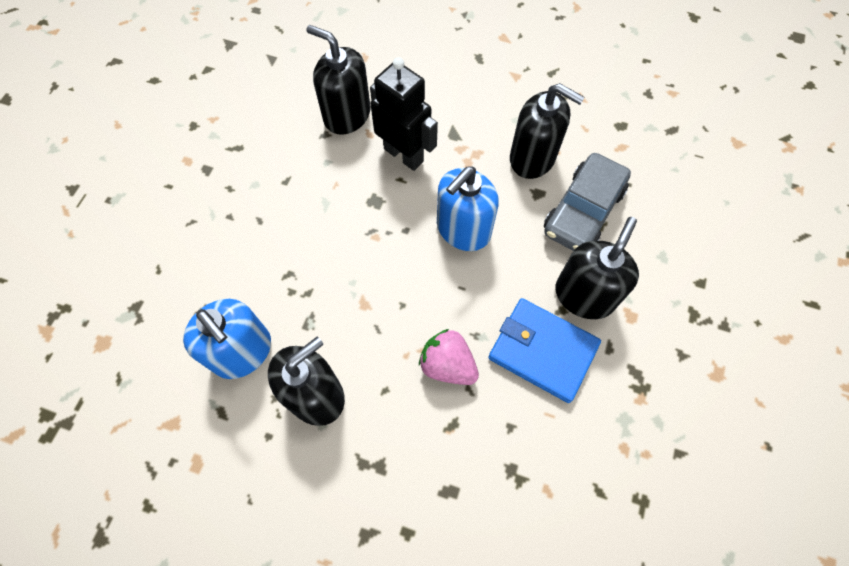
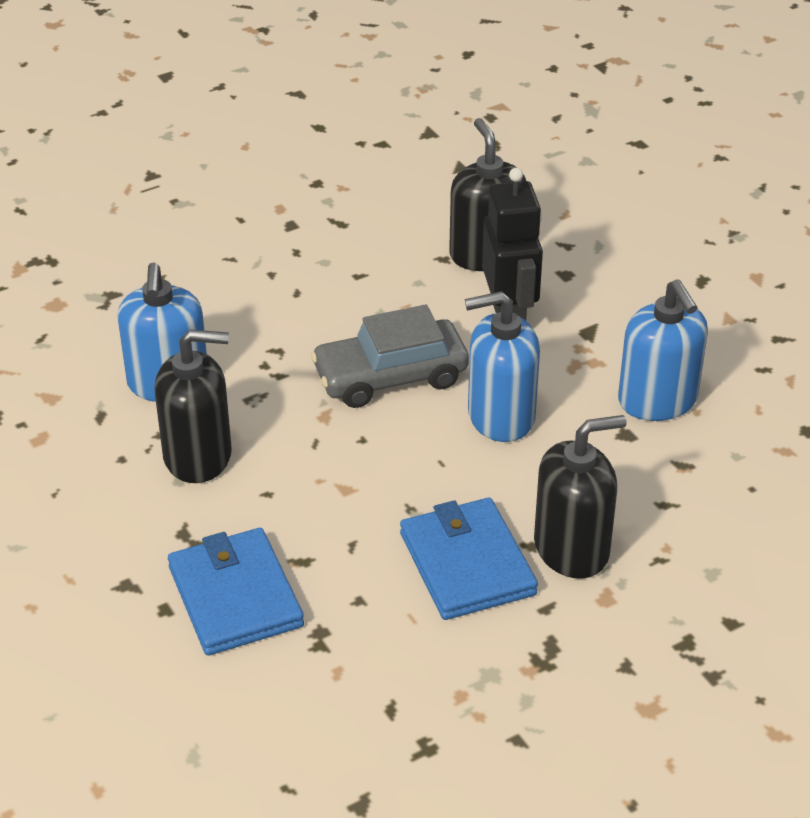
camera: 40 degrees right, 25 degrees down
pink strawberry [419,329,479,385] -> none
black soap dispenser [510,83,585,179] -> blue soap dispenser [618,279,708,421]
grey car [544,153,631,251] -> grey car moved to [311,305,469,408]
none -> blue wallet [168,528,304,656]

